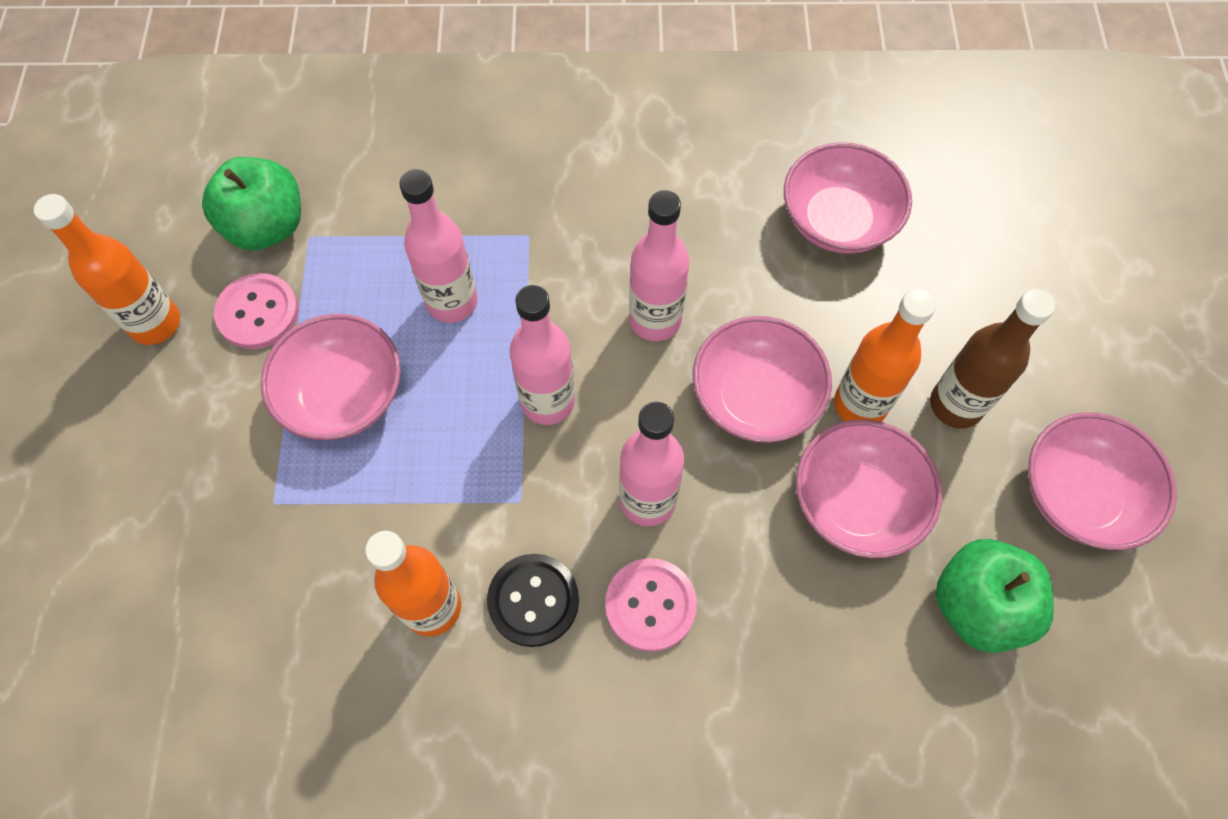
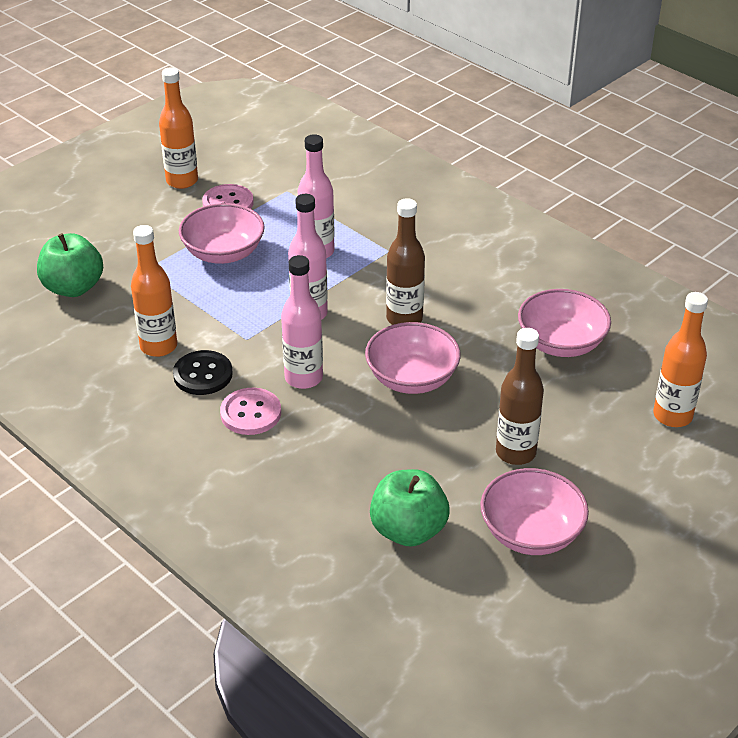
camera: 45 degrees right, 25 degrees down
green apple [202,157,301,250] -> green apple moved to [37,233,103,297]
pink bottle [629,190,689,341] -> brown bottle [386,198,425,325]
pink bowl [796,419,942,558] -> none
orange bottle [834,288,936,422] -> orange bottle moved to [653,292,708,427]

